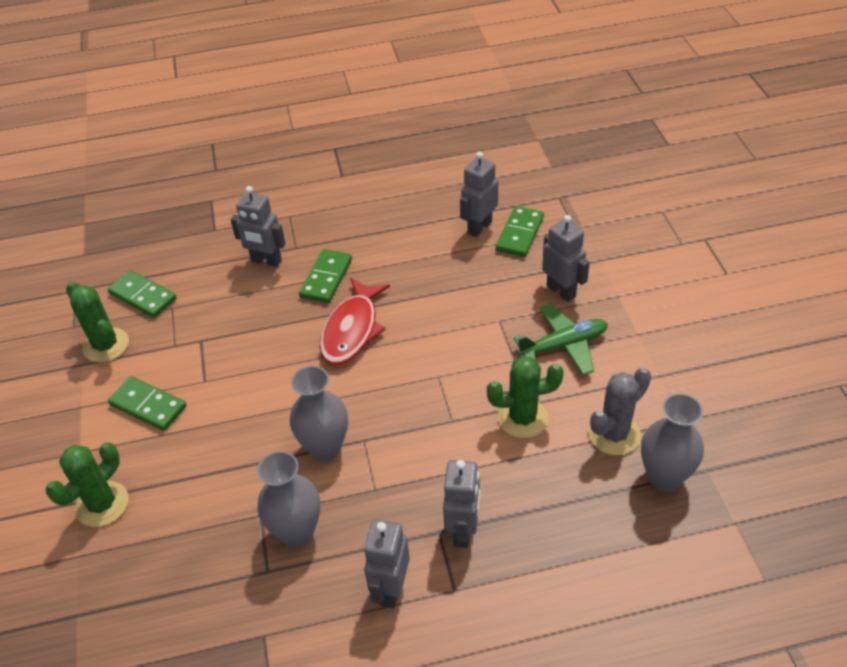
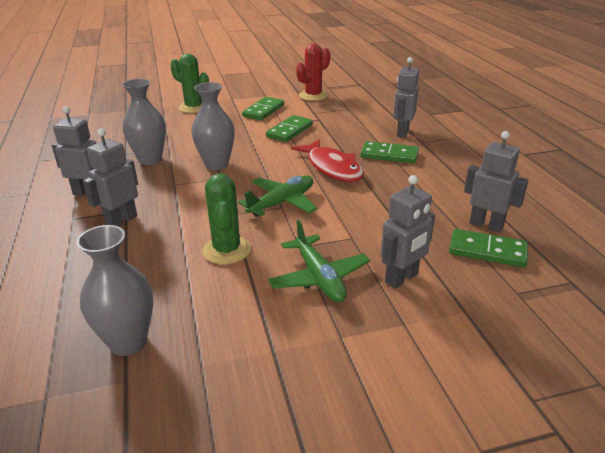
camera: 85 degrees right, 15 degrees down
green cactus [66,282,129,363] -> red cactus [296,44,330,101]
green domino [108,270,177,318] -> green domino moved to [266,115,313,142]
red fish [320,278,390,365] -> red fish turned 135 degrees counterclockwise [291,139,364,182]
grey robot [443,460,480,548] -> grey robot turned 120 degrees clockwise [83,128,138,227]
grey cactus [588,367,651,455] -> none
none -> green plane [238,175,318,217]

